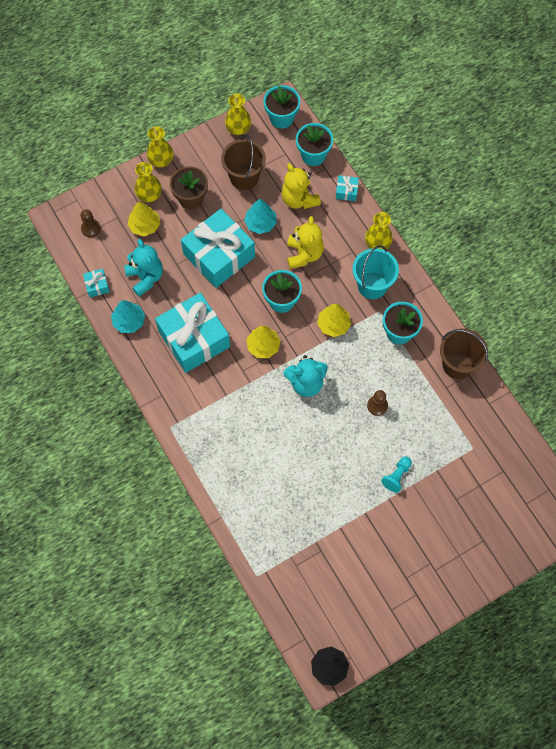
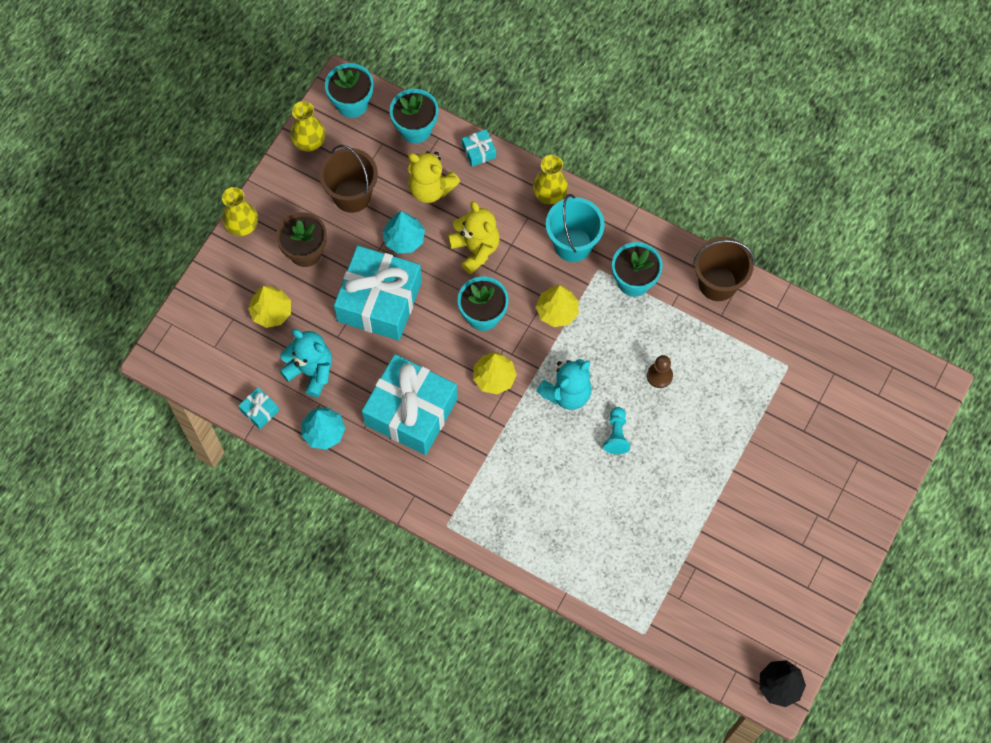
camera: 30 degrees left, 0 degrees up
brown pawn [81,209,101,237] -> none
yellow vase [134,162,162,202] -> none
turquoise pawn [381,456,412,493] -> turquoise pawn moved to [604,407,630,454]

